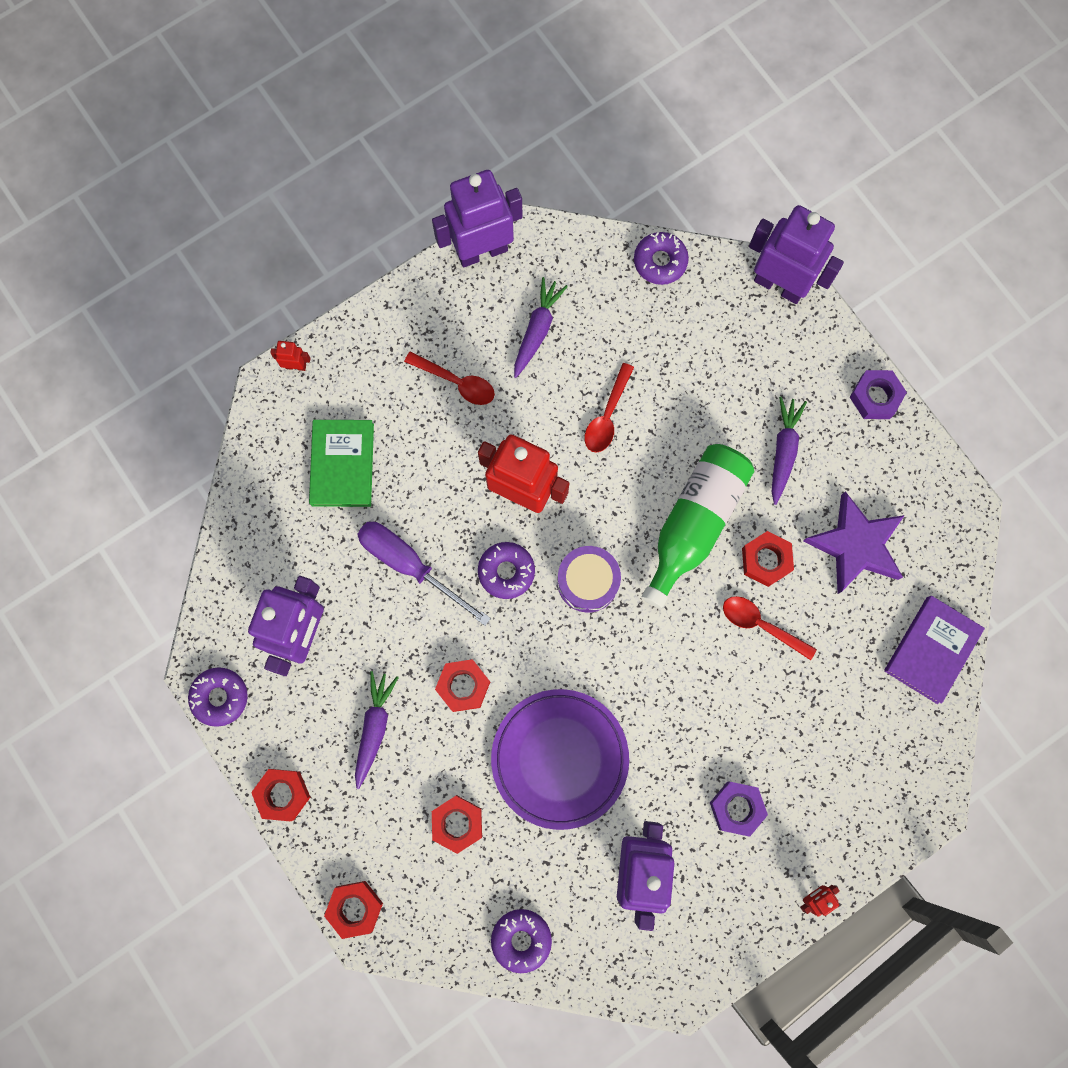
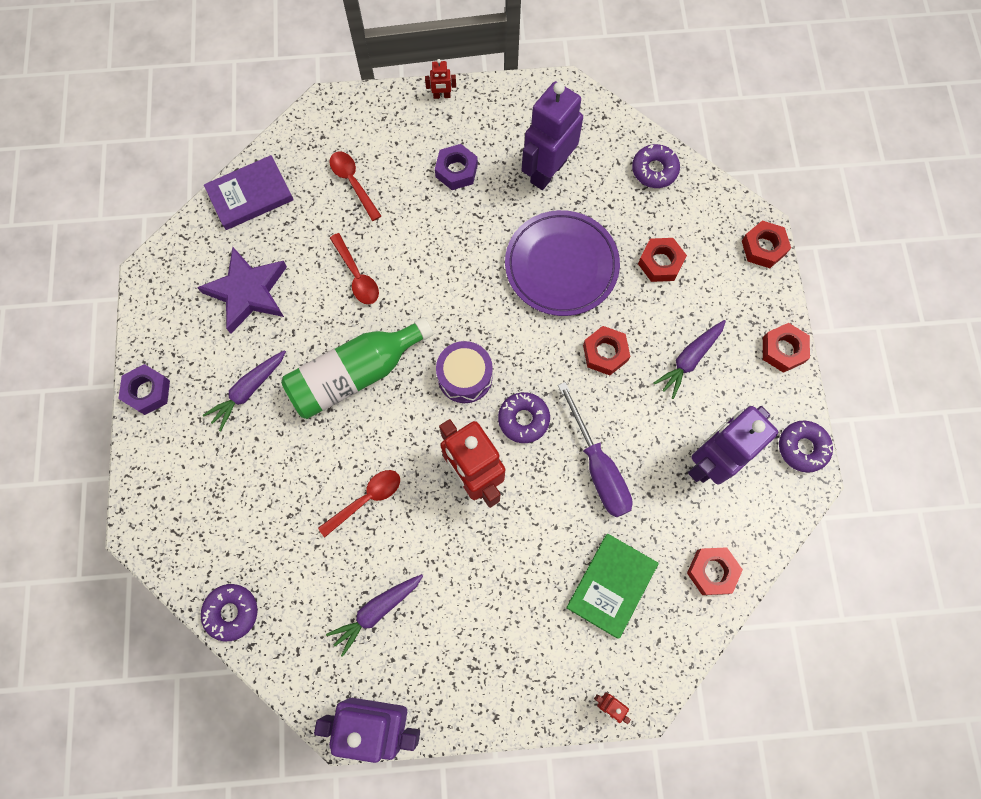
camera: 150 degrees left, 5 degrees down
red spoon [404,351,495,405] -> red spoon moved to [329,151,381,221]
red nut [742,531,794,587] -> red nut moved to [687,547,743,595]
purple robot [749,205,844,304] -> none

